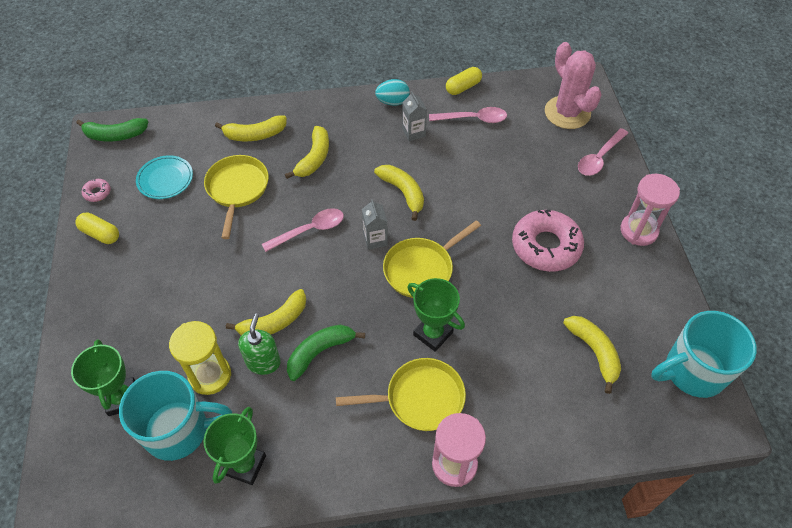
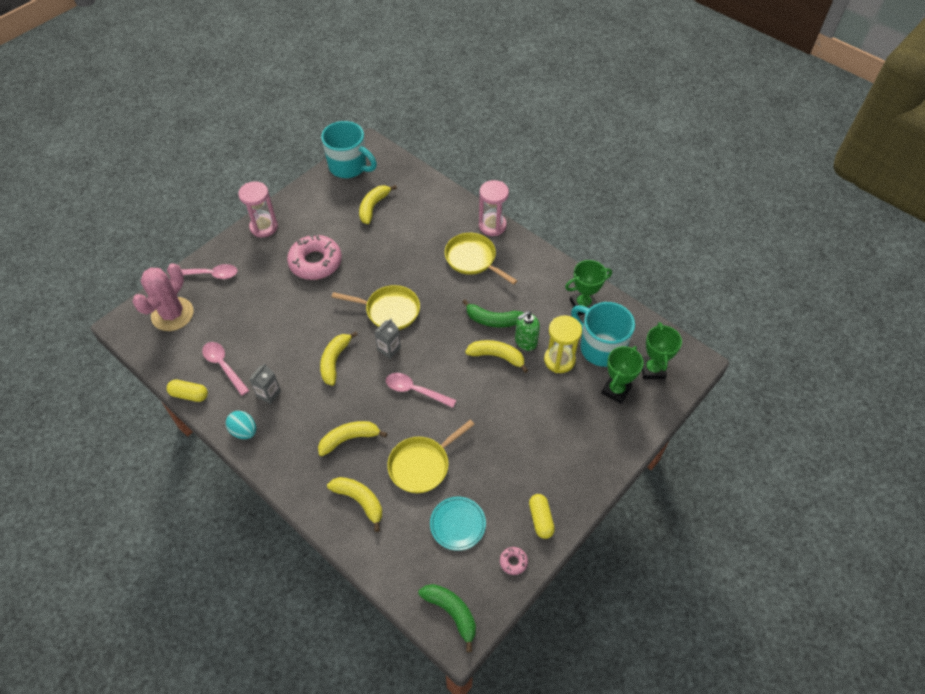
camera: 130 degrees left, 0 degrees up
green trophy [408,278,465,352] -> green trophy moved to [642,322,682,379]

